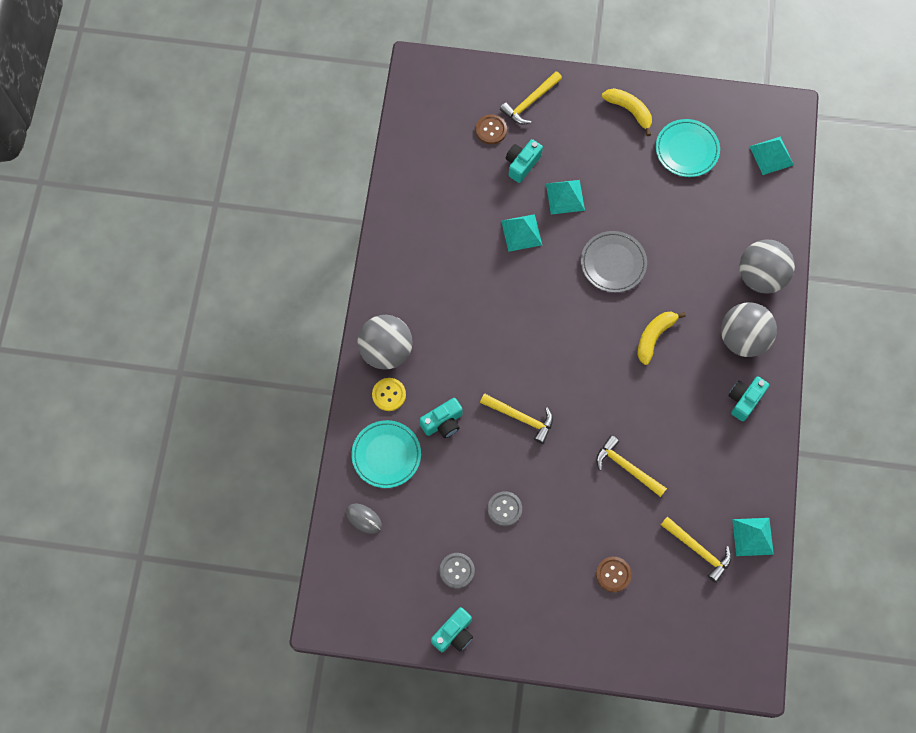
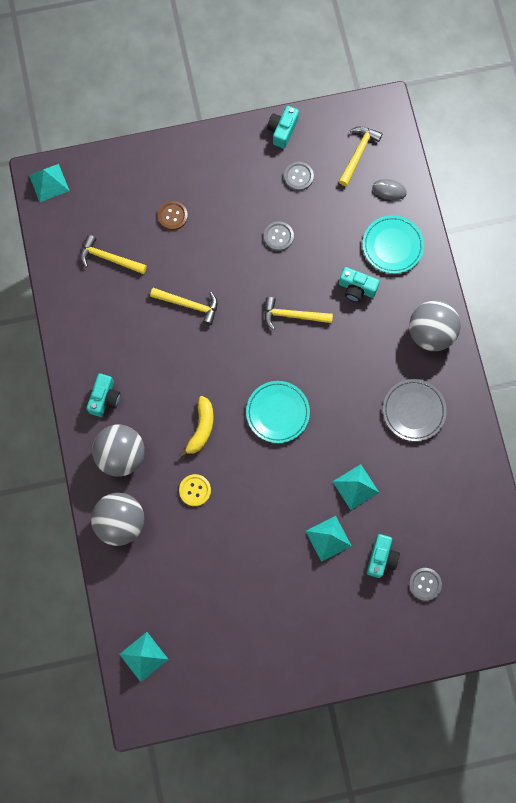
camera: 160 degrees right, 5 degrees up
yellow button [372,378,406,411] -> yellow button moved to [179,474,211,506]
turquoise camera [420,398,462,438] -> turquoise camera turned 105 degrees counterclockwise [339,267,380,302]
brown button [476,114,507,144] -> grey button [409,568,442,601]
yellow hammer [500,71,562,124] -> yellow hammer moved to [339,126,383,186]
grey plate [581,231,647,293] -> grey plate moved to [383,379,447,441]
yellow banana [602,88,652,136] -> none
turquoise plate [656,119,720,177] -> turquoise plate moved to [246,381,310,443]
turquoise pyramid [732,518,774,556] -> turquoise pyramid moved to [29,164,69,202]

